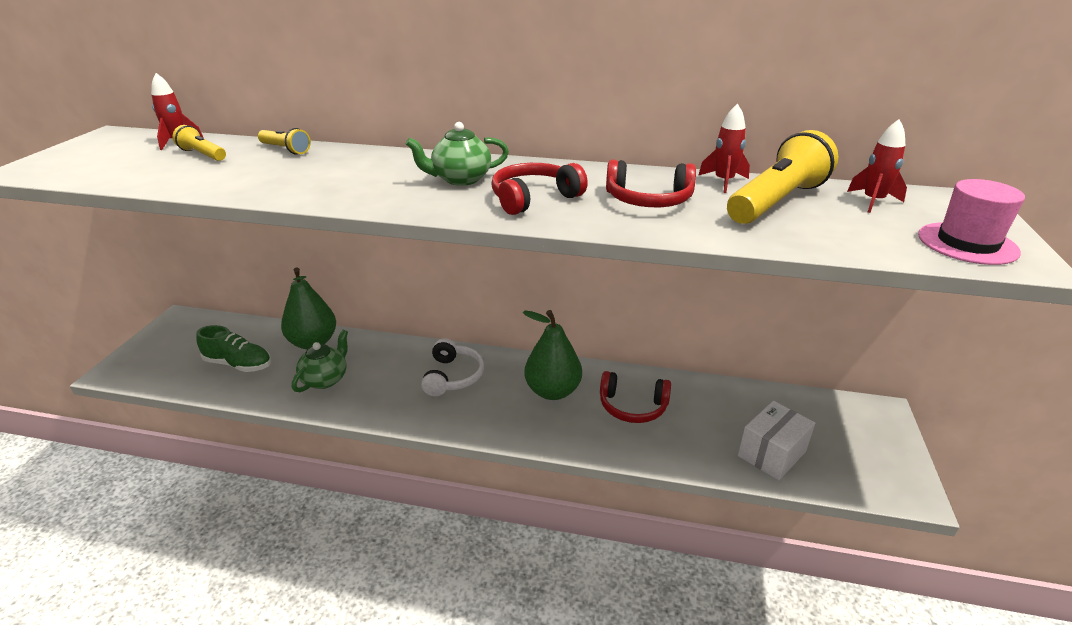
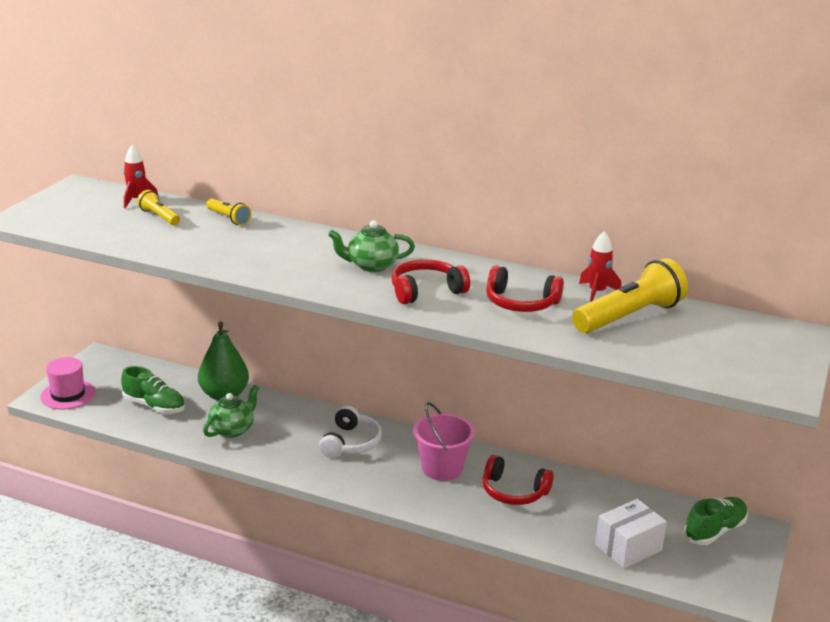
camera: 10 degrees right, 5 degrees down
green pear [523,310,582,400] -> pink bucket [413,402,475,481]
red rocket [847,119,907,213] -> none
pink hat [918,179,1025,265] -> pink hat moved to [40,357,96,409]
none -> green shoe [684,497,748,545]

